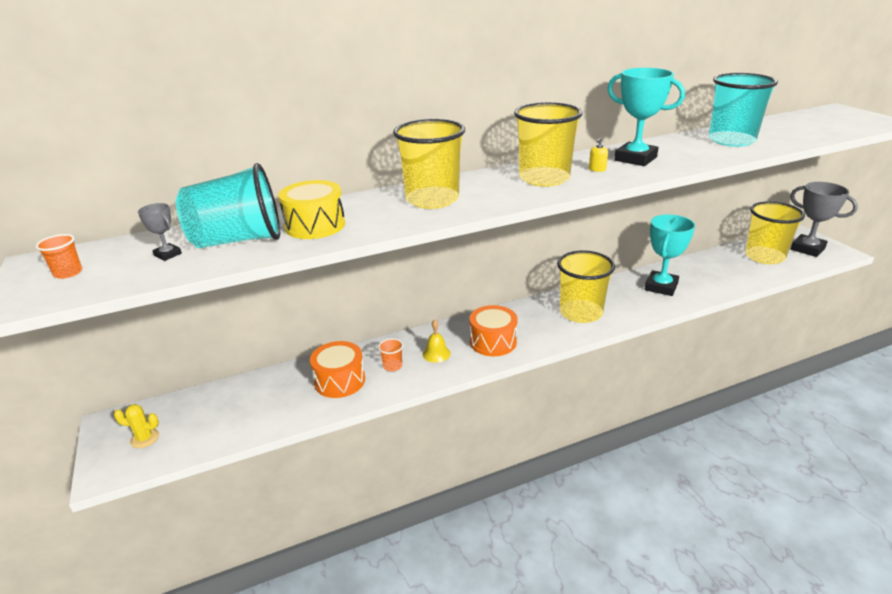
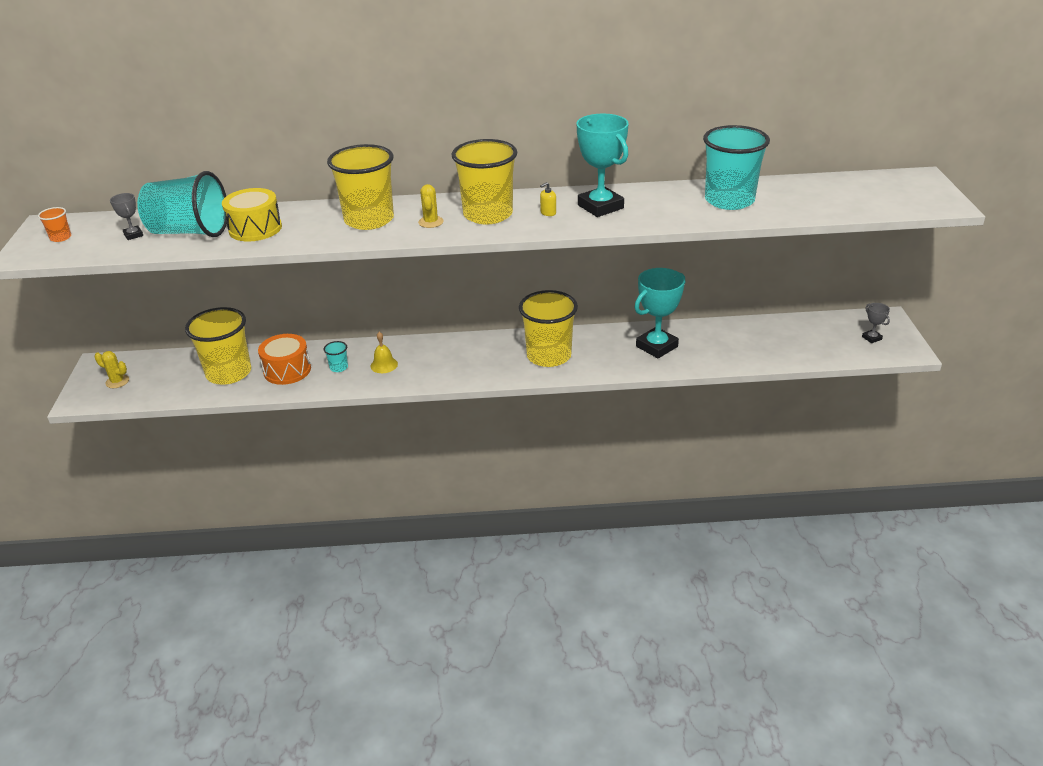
camera: 20 degrees right, 5 degrees up
orange cup [378,338,403,371] -> turquoise cup [324,341,348,372]
orange drum [469,305,517,356] -> none
yellow cup [745,201,805,264] -> yellow cup moved to [185,307,251,385]
grey trophy [790,182,858,257] -> grey trophy [862,303,890,343], size x0.46
none -> yellow cactus [418,184,444,228]

